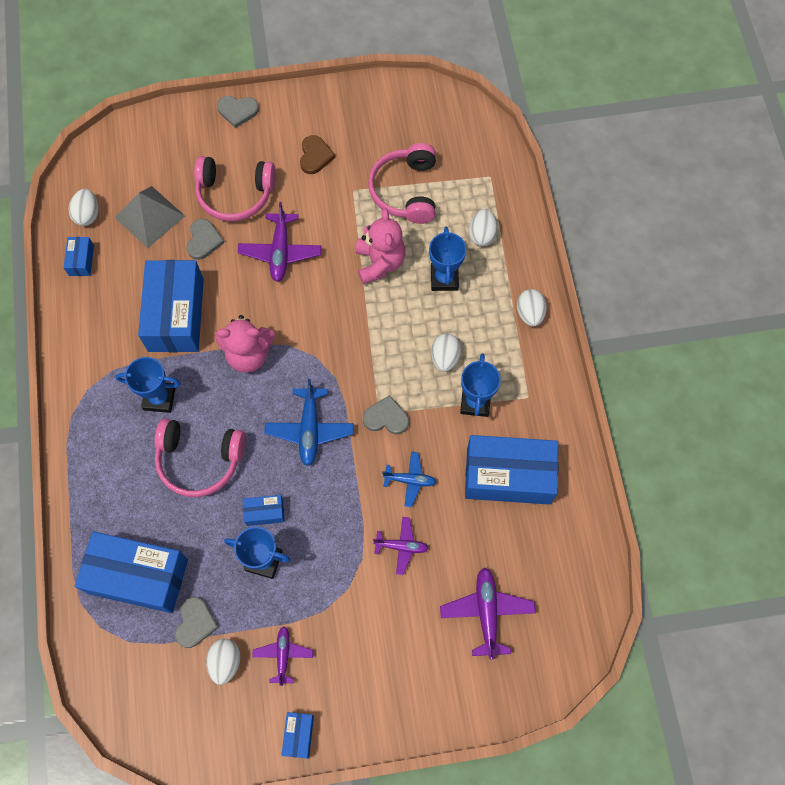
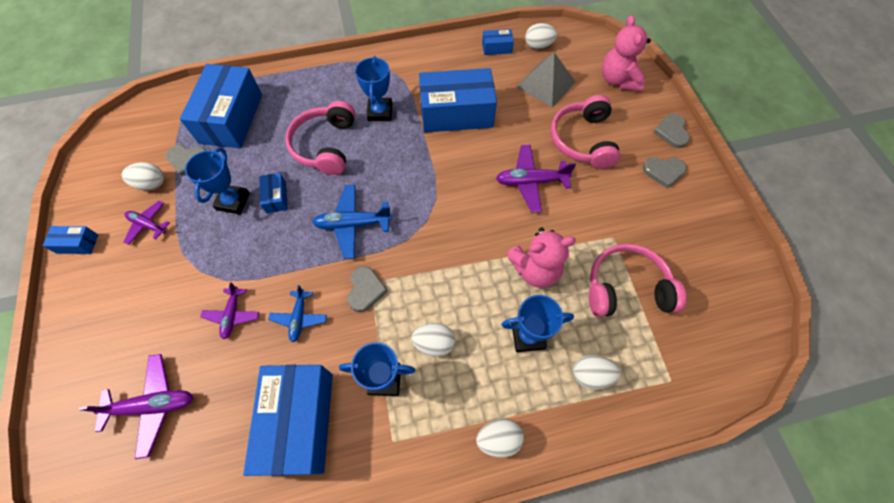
camera: 85 degrees right, 5 degrees down
grey heart [186,219,224,260] -> grey heart moved to [643,157,687,188]
pink teddy bear [215,315,276,373] -> pink teddy bear moved to [602,15,651,91]
purple plane [252,626,313,686] -> purple plane turned 150 degrees counterclockwise [123,201,170,245]
brown heart [300,135,336,174] -> none

